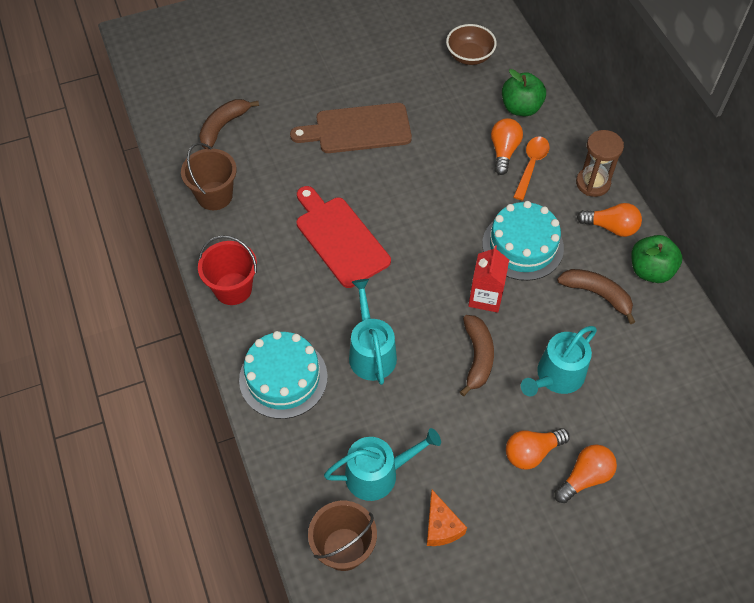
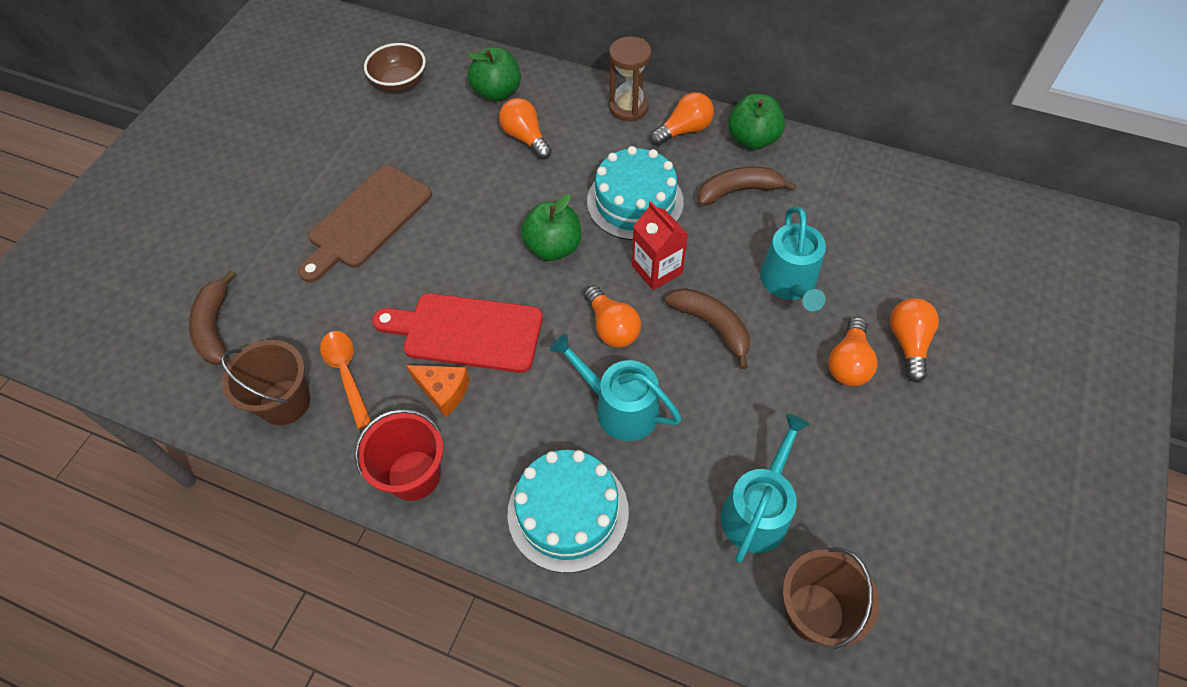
camera: 45 degrees left, 0 degrees up
orange cheese [427,490,467,546] -> orange cheese moved to [406,365,470,417]
orange spoon [514,136,550,201] -> orange spoon moved to [320,331,371,429]
none -> green apple [521,194,581,261]
none -> orange light bulb [584,285,641,348]

